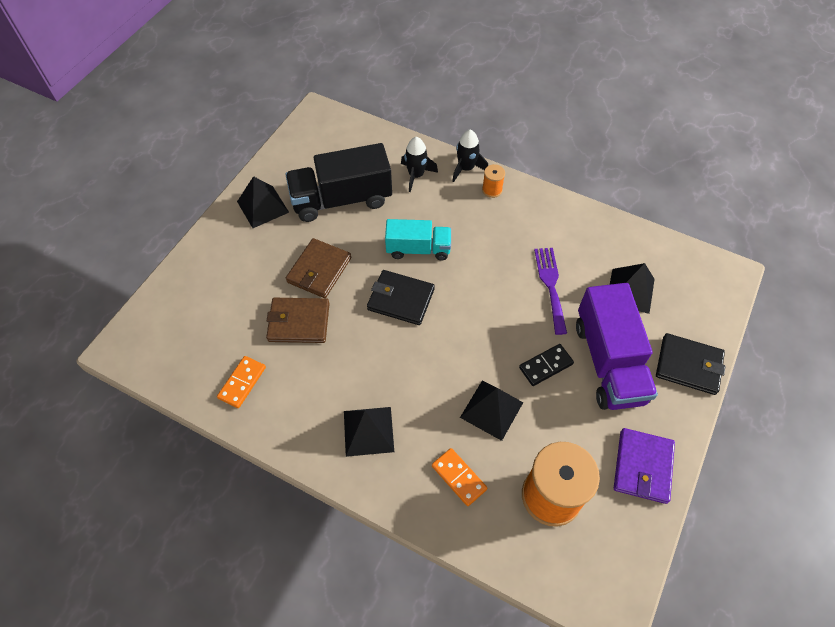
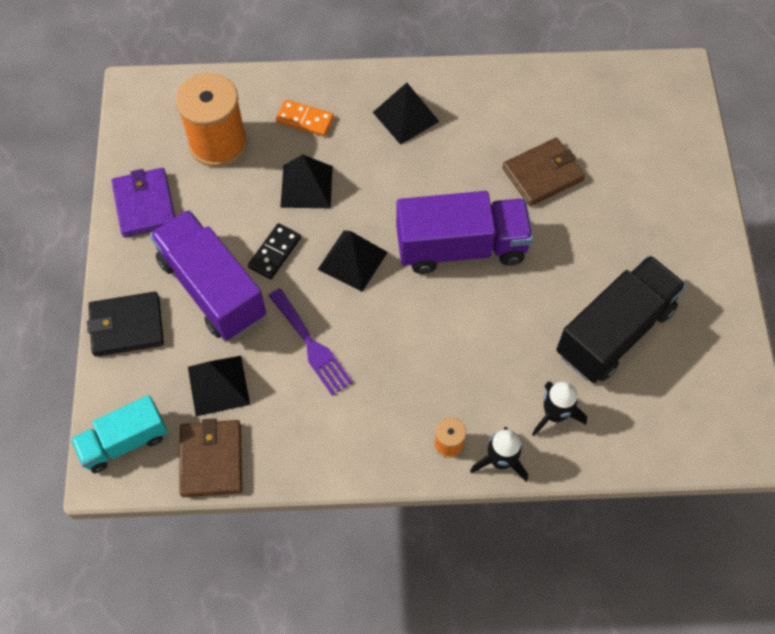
camera: 150 degrees right, 5 degrees up
orange domino [217,356,266,408] -> none
black pyramid [237,176,289,228] -> black pyramid moved to [318,230,388,292]
brown wallet [286,238,351,298] -> brown wallet moved to [179,418,242,497]
black wallet [367,270,435,325] -> purple truck [396,191,533,274]
turquoise truck [385,219,451,261] -> turquoise truck moved to [71,395,168,473]

